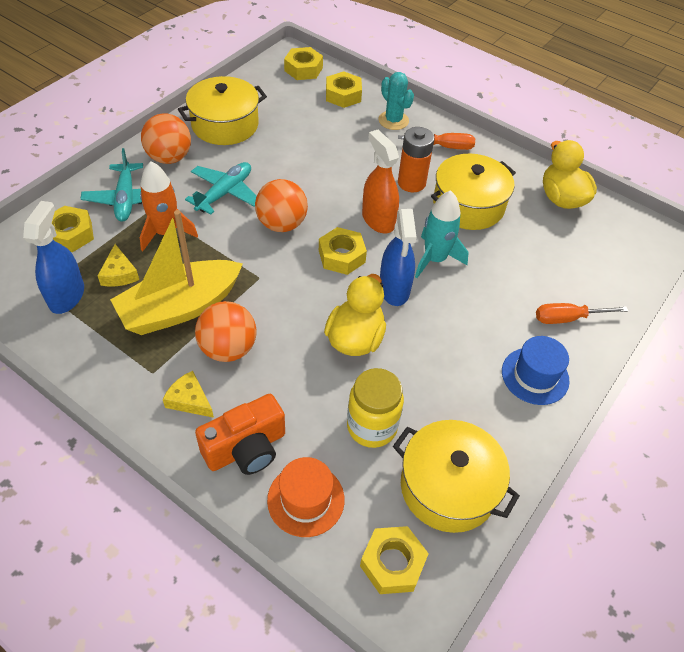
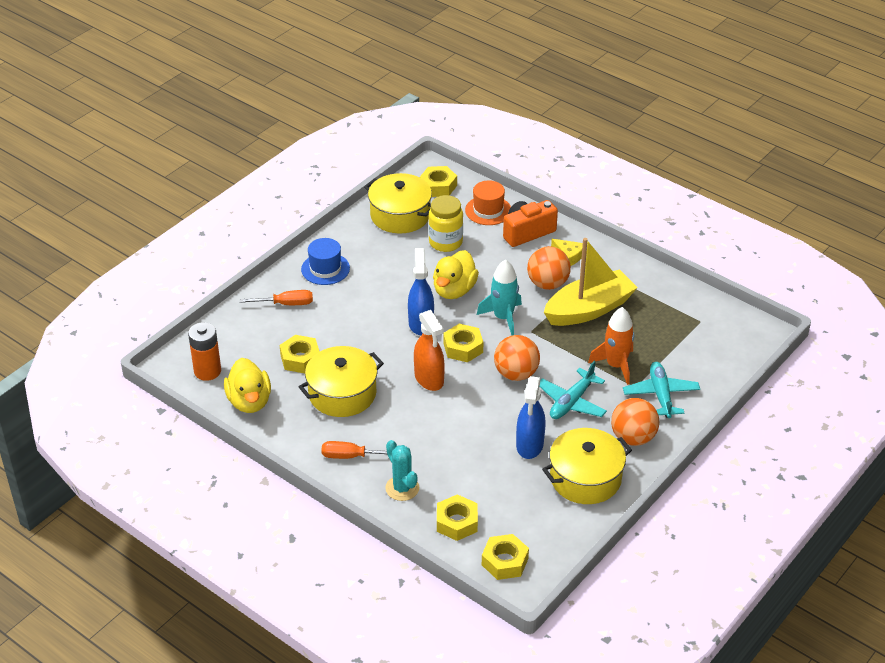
camera: 175 degrees left, 10 degrees down
blue spray bottle [23,201,84,314] -> blue spray bottle moved to [516,376,546,459]
yellow nut [52,206,94,252] -> yellow nut moved to [280,335,320,373]
yellow cheese [98,244,139,287] -> none
orange battery [398,127,435,192] -> orange battery moved to [188,322,221,381]
turquoise rocket [415,190,469,278] -> turquoise rocket moved to [477,259,522,335]

